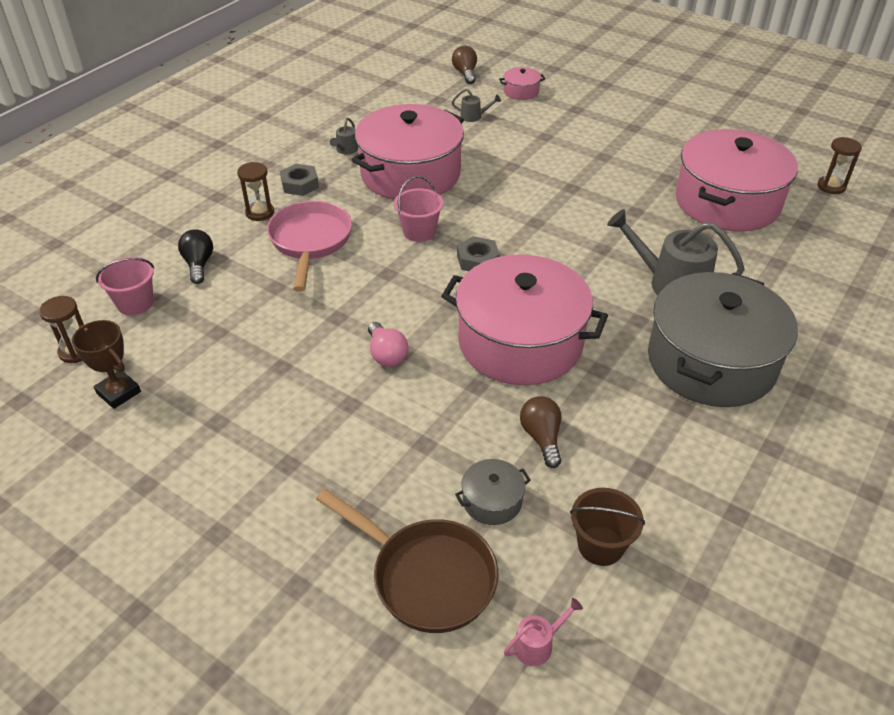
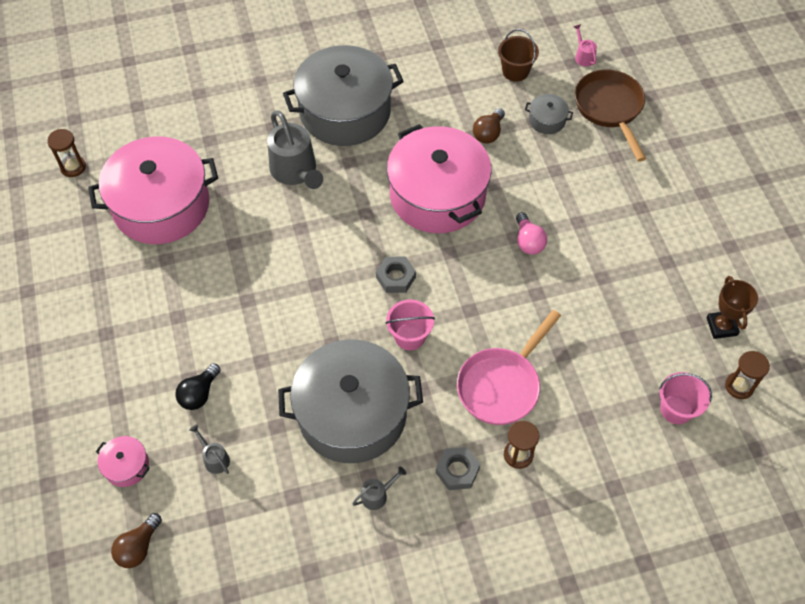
camera: 140 degrees left, 15 degrees up
black light bulb [178,229,213,284] -> black light bulb moved to [175,363,221,410]
pink pot [352,104,464,200] -> grey pot [278,340,423,463]
pink light bulb [368,322,408,367] -> pink light bulb turned 150 degrees clockwise [516,212,547,255]
pink watering can [504,598,583,666] -> pink watering can turned 60 degrees clockwise [573,24,597,67]

